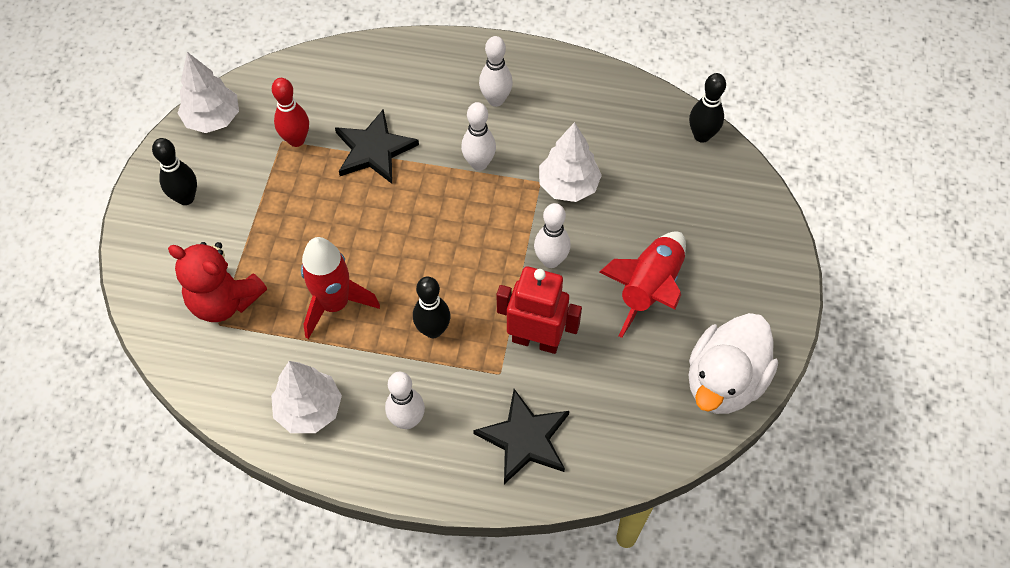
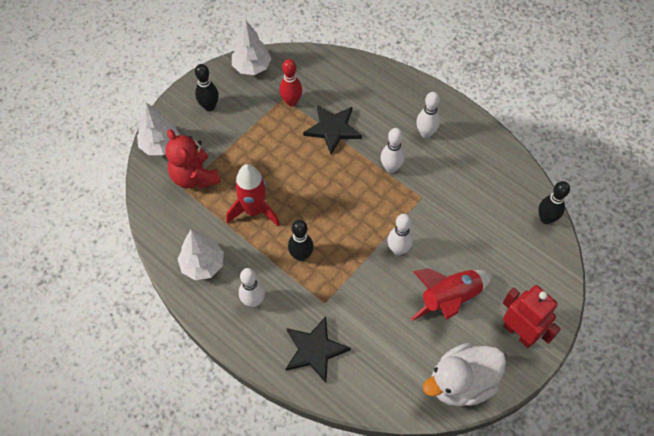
camera: 30 degrees right, 0 degrees up
red robot [497,266,582,354] -> red robot moved to [503,285,561,348]
white tree [539,122,602,202] -> white tree moved to [137,103,180,155]

